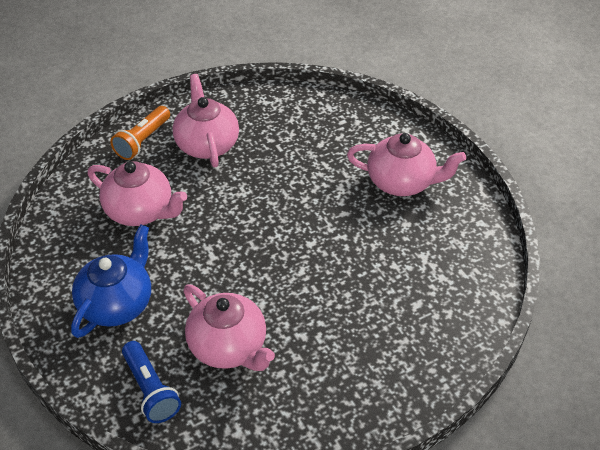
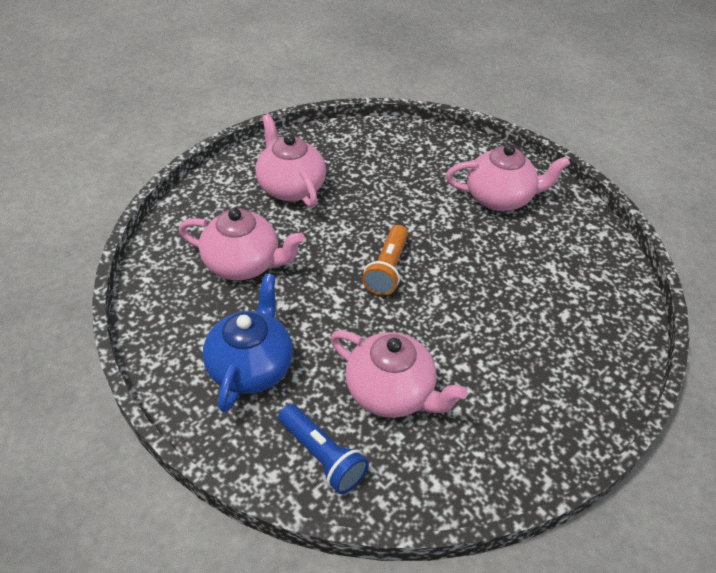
camera: 15 degrees left, 0 degrees up
orange flashlight [110,106,170,160] -> orange flashlight moved to [362,225,408,296]

